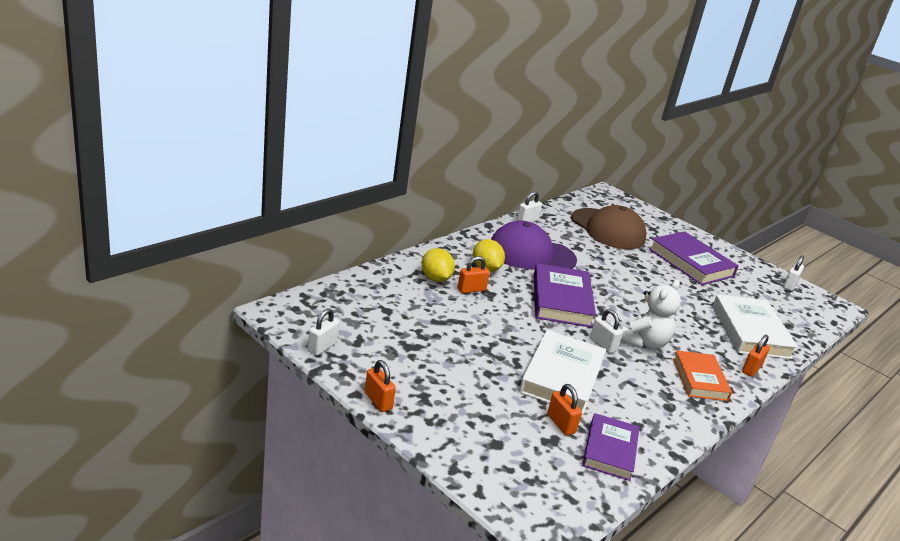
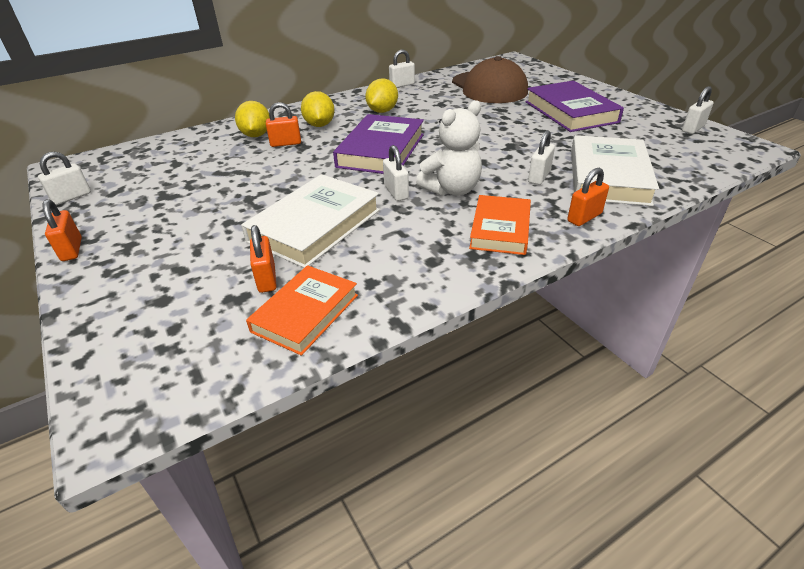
camera: 20 degrees right, 10 degrees up
purple cap [491,221,577,269] -> yellow lemon [365,79,398,113]
purple book [582,413,639,481] -> orange book [246,265,358,356]
none -> white padlock [528,130,555,185]

